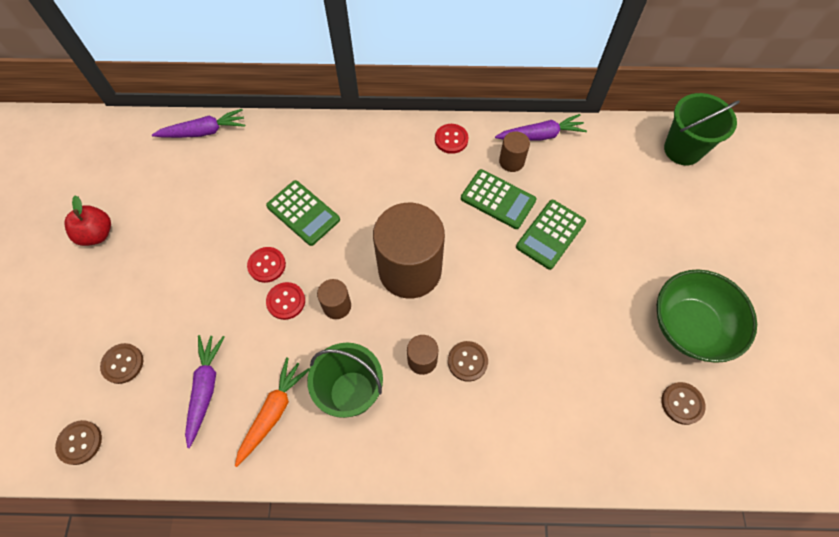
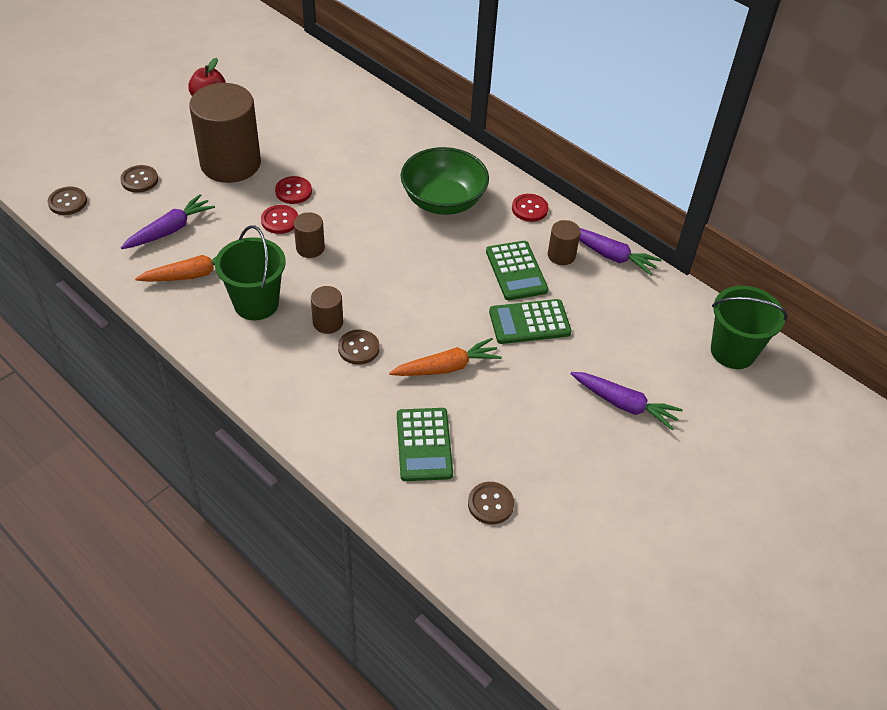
camera: 40 degrees right, 15 degrees down
purple carrot [152,109,245,138] -> purple carrot moved to [571,372,683,430]
green calculator [266,180,340,246] -> green calculator moved to [397,408,453,481]
brown cylinder [373,203,445,299] -> brown cylinder moved to [189,83,261,183]
green bowl [657,269,757,363] -> green bowl moved to [401,147,489,215]
none -> orange carrot [389,338,502,376]

